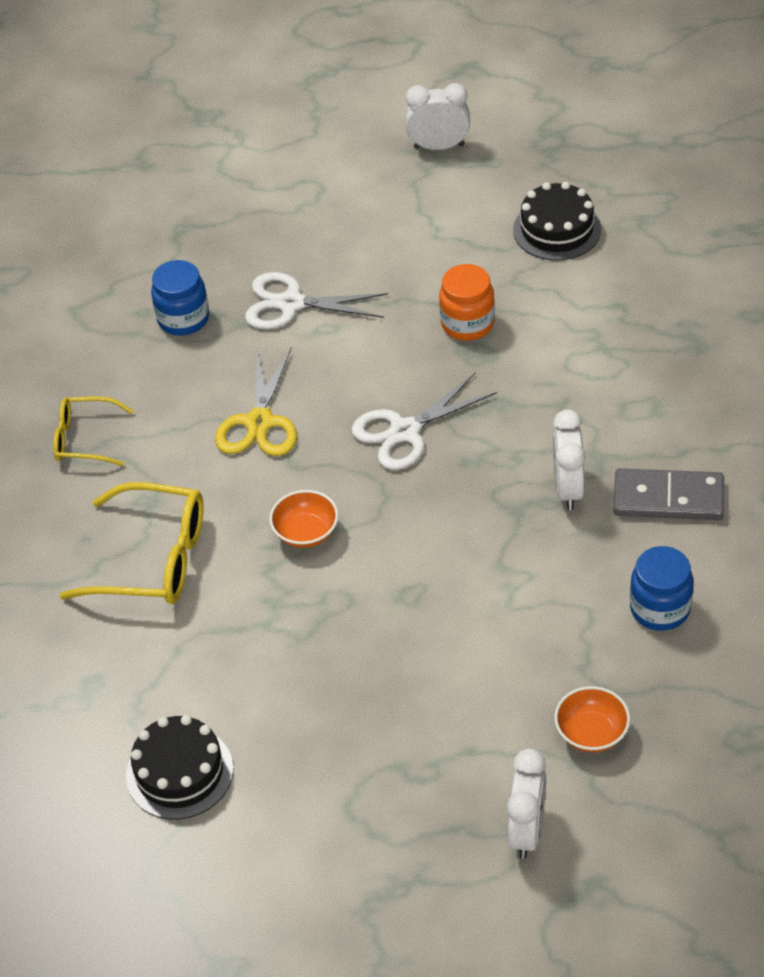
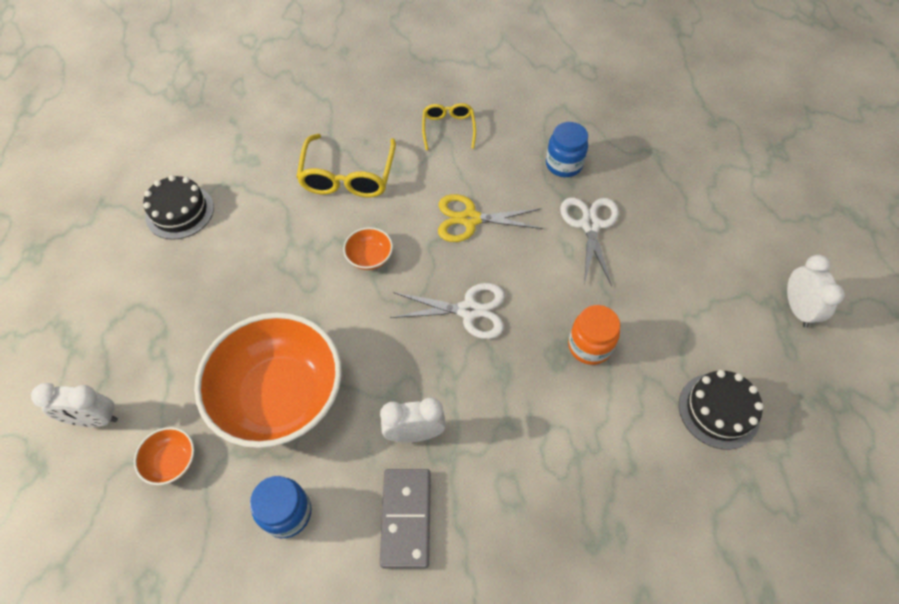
camera: 80 degrees right, 10 degrees up
white scissors [352,373,497,470] -> white scissors turned 135 degrees clockwise [390,283,505,339]
none -> orange bowl [194,312,342,448]

